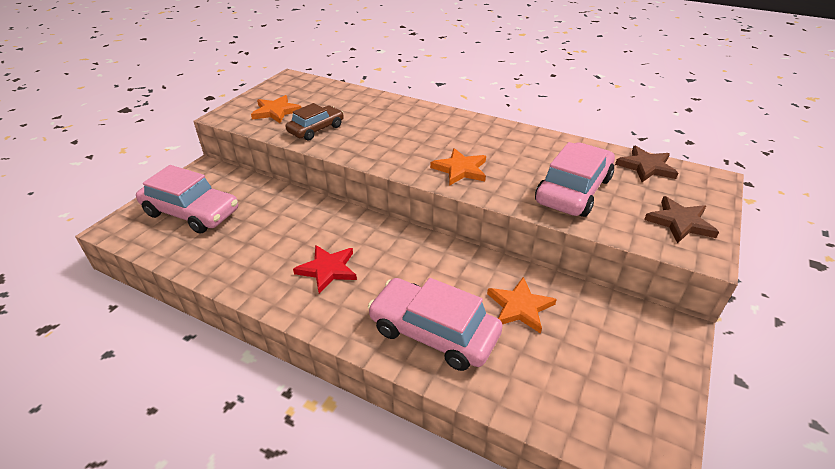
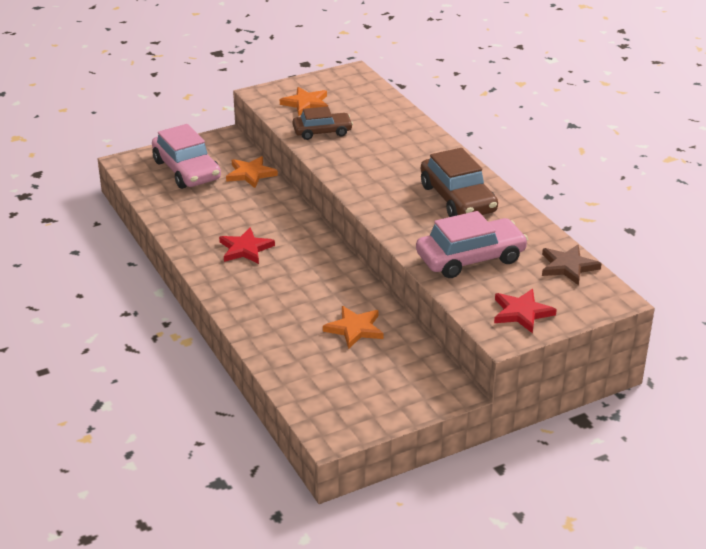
camera: 35 degrees right, 5 degrees down
pink car [368,278,502,371] -> none
orange star [430,148,486,186] -> orange star moved to [226,156,278,188]
brown star [644,196,719,244] -> red star [494,289,557,334]
none -> brown car [421,148,498,217]

